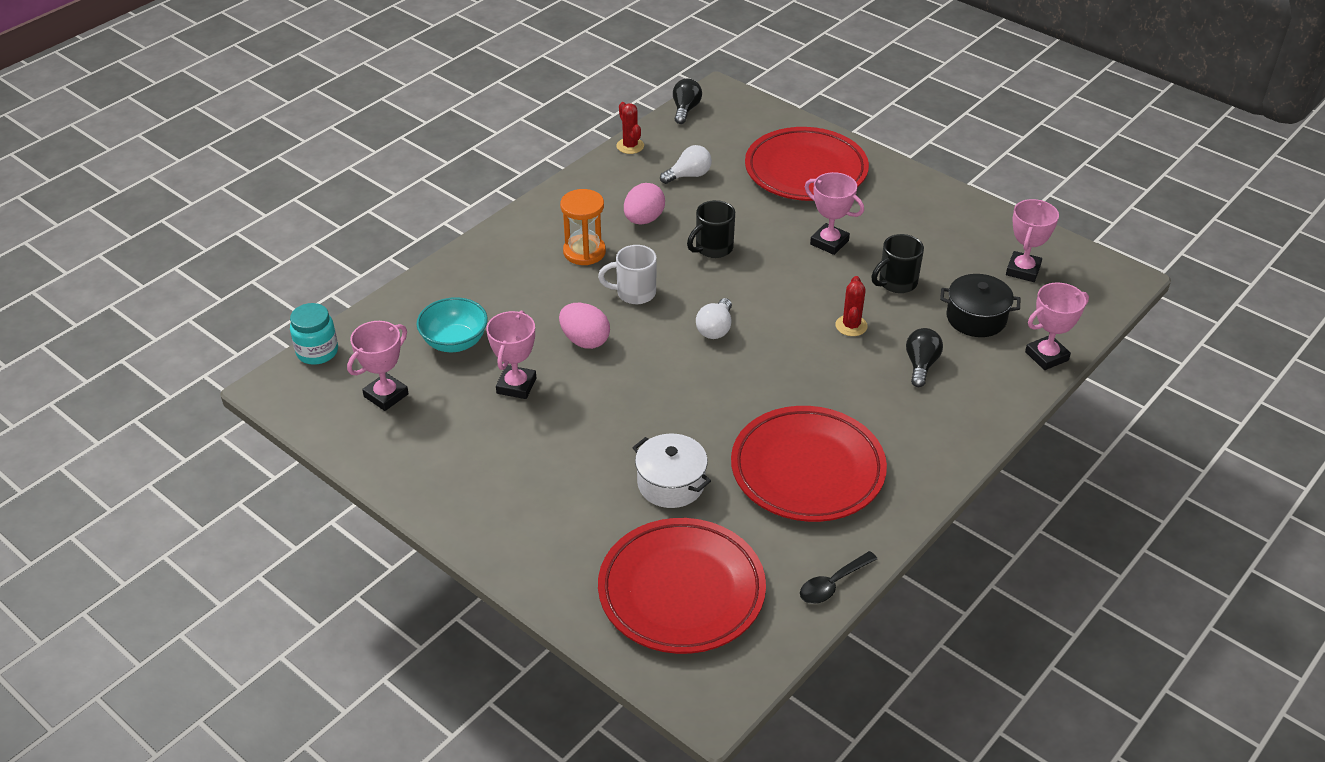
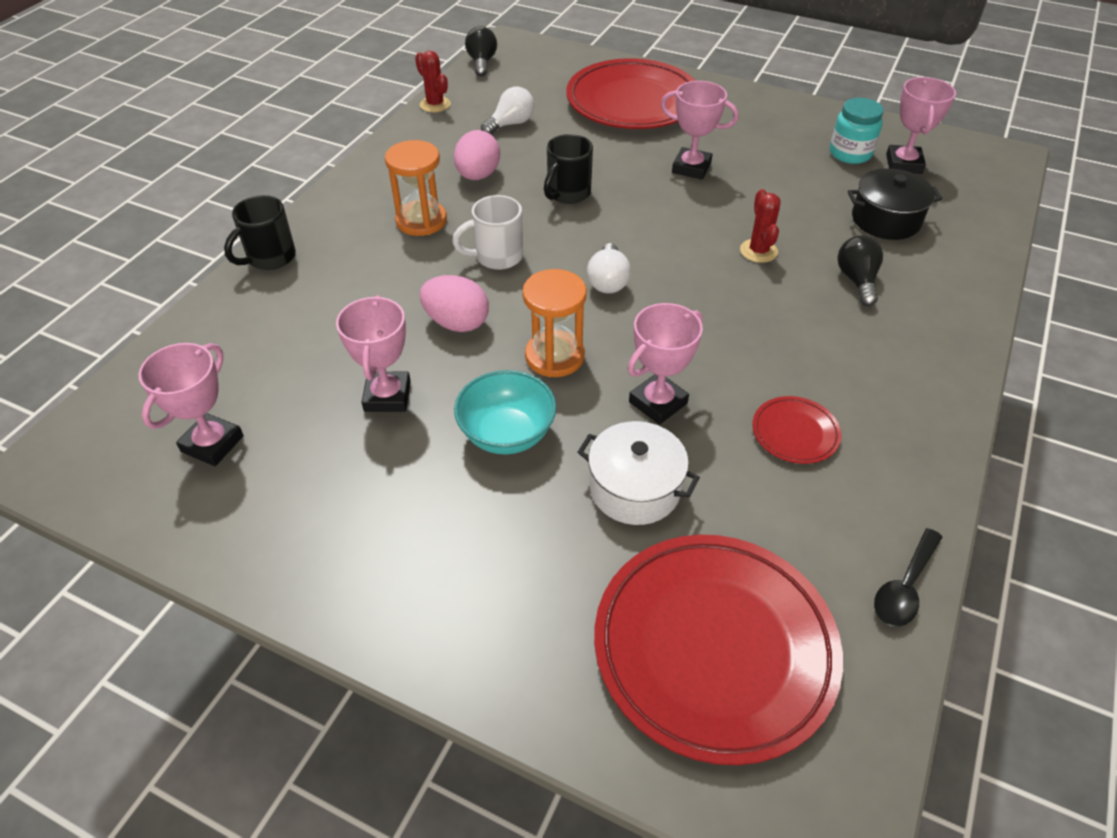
camera: 15 degrees left, 5 degrees up
turquoise jar [290,303,338,365] -> turquoise jar moved to [830,98,884,164]
turquoise bowl [416,297,488,352] -> turquoise bowl moved to [454,370,557,454]
red plate [731,406,887,522] -> red plate [752,396,841,464], size x0.44
black mug [871,234,924,293] -> black mug moved to [224,195,296,270]
pink trophy [1025,282,1089,370] -> pink trophy moved to [627,303,703,425]
none -> orange hourglass [522,269,587,377]

